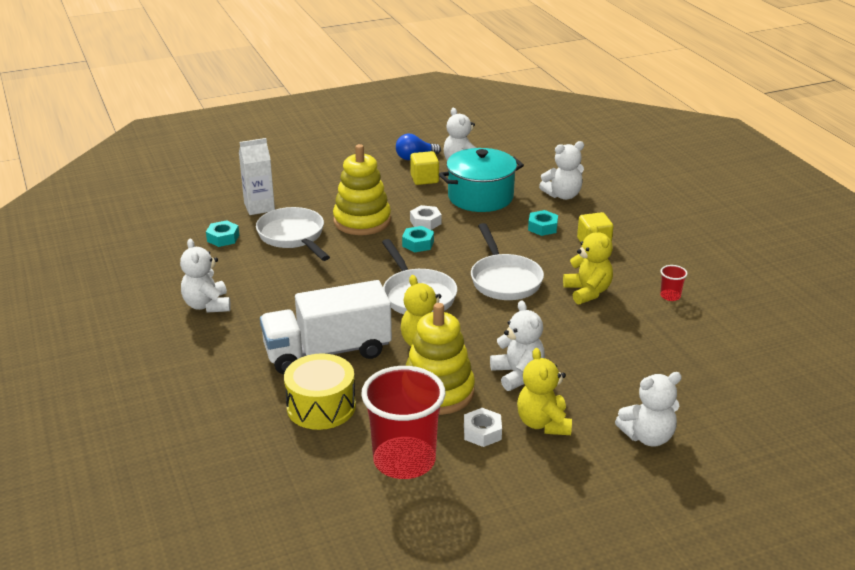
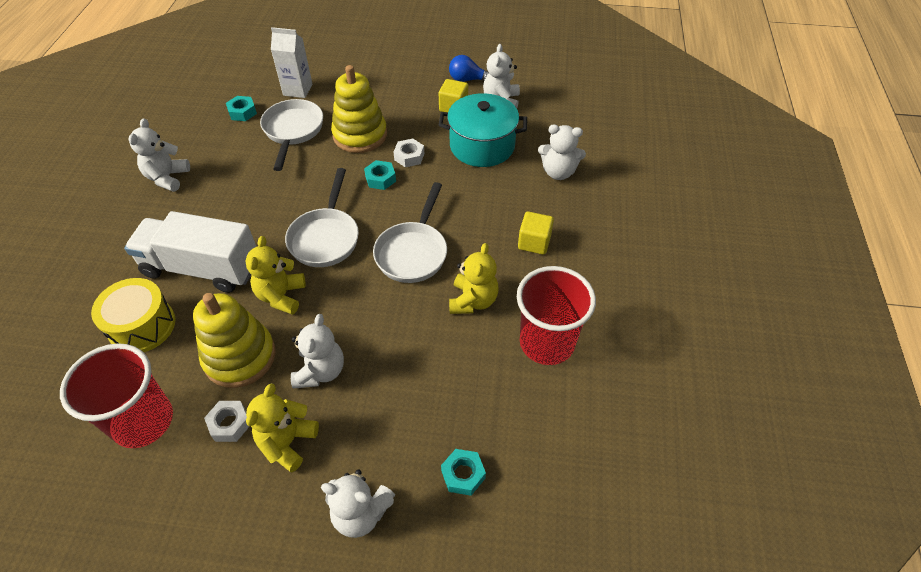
camera: 30 degrees right, 20 degrees up
turquoise nut [528,210,558,236] -> turquoise nut moved to [441,449,486,496]
red cup [660,265,688,301] -> red cup [517,266,596,365], size x2.50

